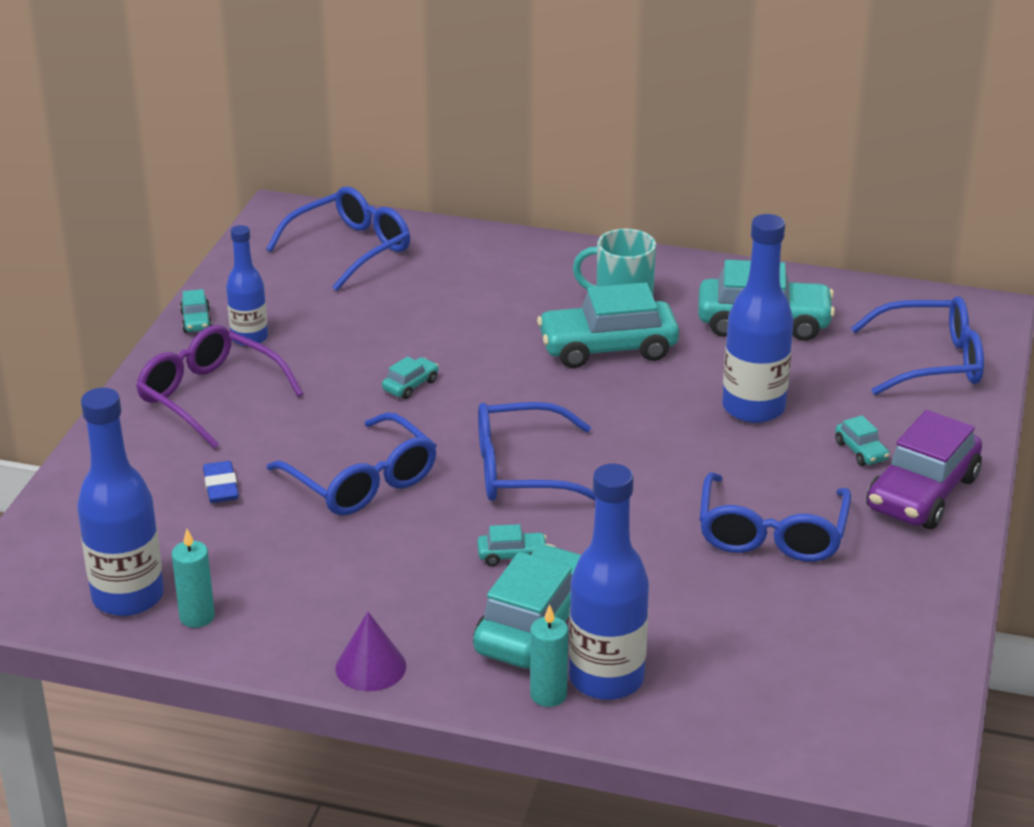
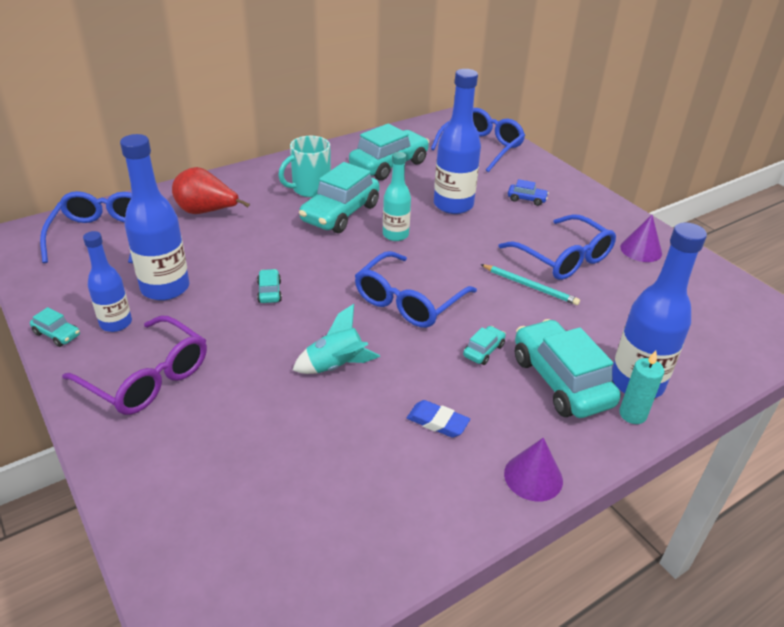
camera: 50 degrees left, 5 degrees up
blue bottle [77,388,164,616] -> blue bottle moved to [120,134,190,301]
purple glasses [136,325,303,449] -> purple glasses turned 135 degrees counterclockwise [62,315,207,415]
turquoise candle [172,529,215,628] -> none
blue eraser [203,461,239,503] -> blue eraser moved to [407,400,470,438]
blue glasses [267,412,437,515] -> turquoise rocket [293,304,380,374]
turquoise car [835,416,890,466] -> blue car [508,179,549,206]
purple car [866,410,982,529] -> none
none -> red pear [172,167,250,214]
none -> turquoise bottle [383,152,411,241]
none -> turquoise pencil [480,264,580,305]
none -> purple cone [620,215,662,262]

